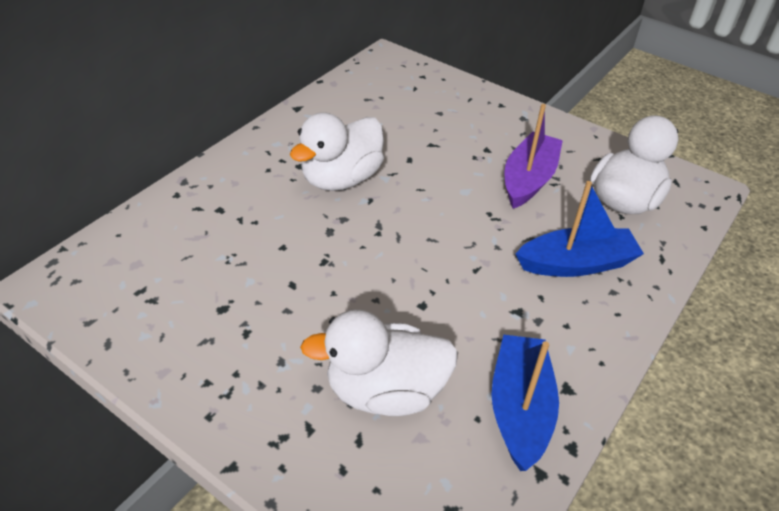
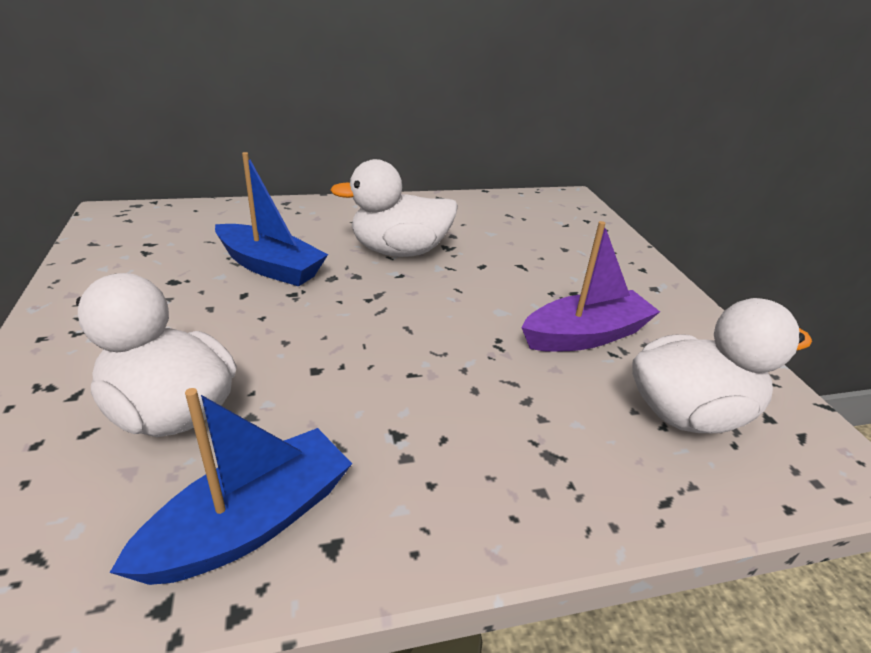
camera: 40 degrees right, 10 degrees down
blue boat [516,181,644,277] -> blue boat moved to [215,152,328,287]

